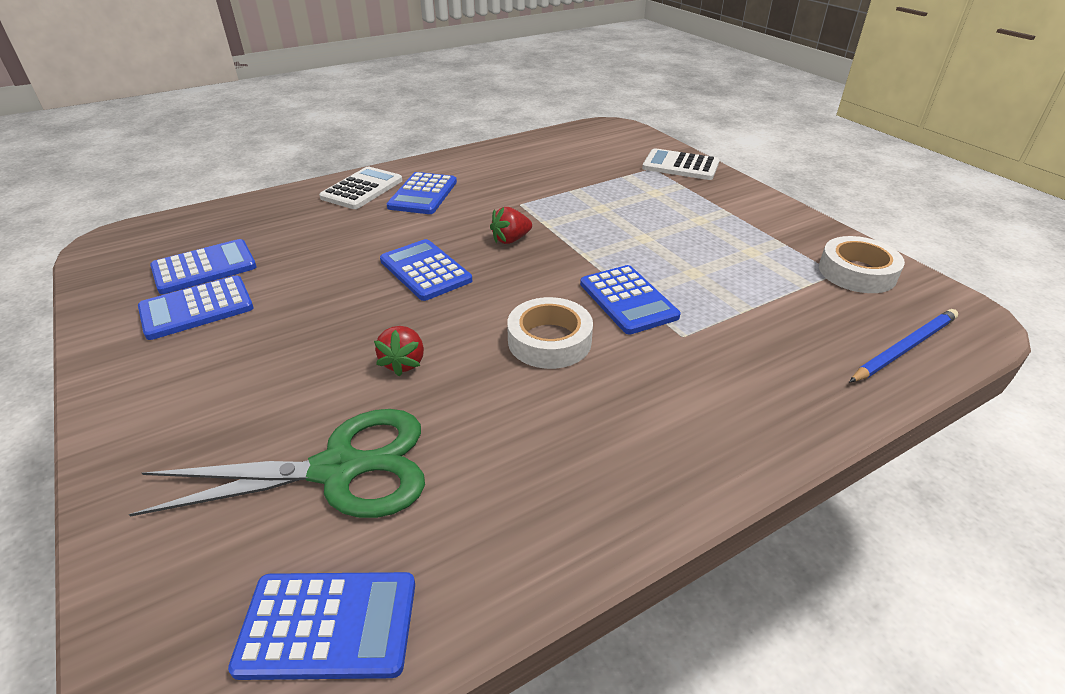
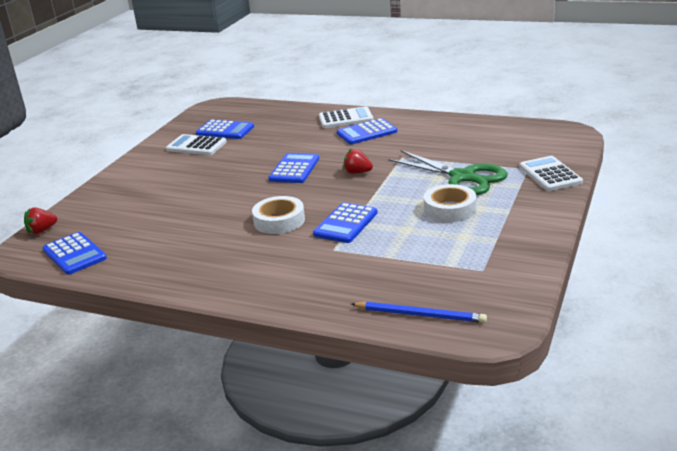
camera: 55 degrees right, 10 degrees down
green scissors [129,409,425,518] -> green scissors moved to [388,150,508,195]
blue calculator [138,275,254,340] -> white calculator [166,134,227,155]
red strawberry [374,326,424,376] -> red strawberry moved to [24,207,57,235]
white tape [819,236,905,293] -> white tape moved to [424,184,476,222]

